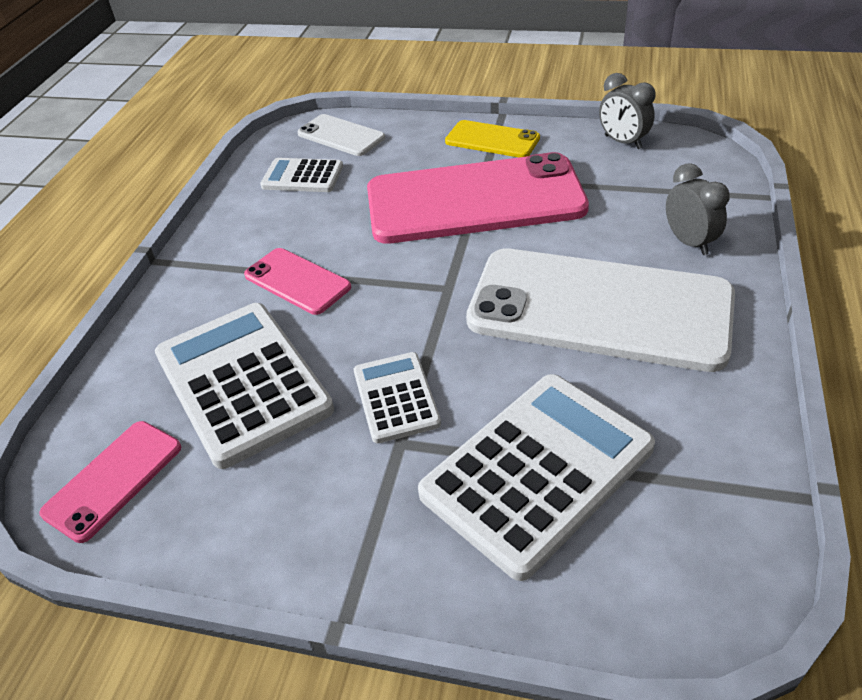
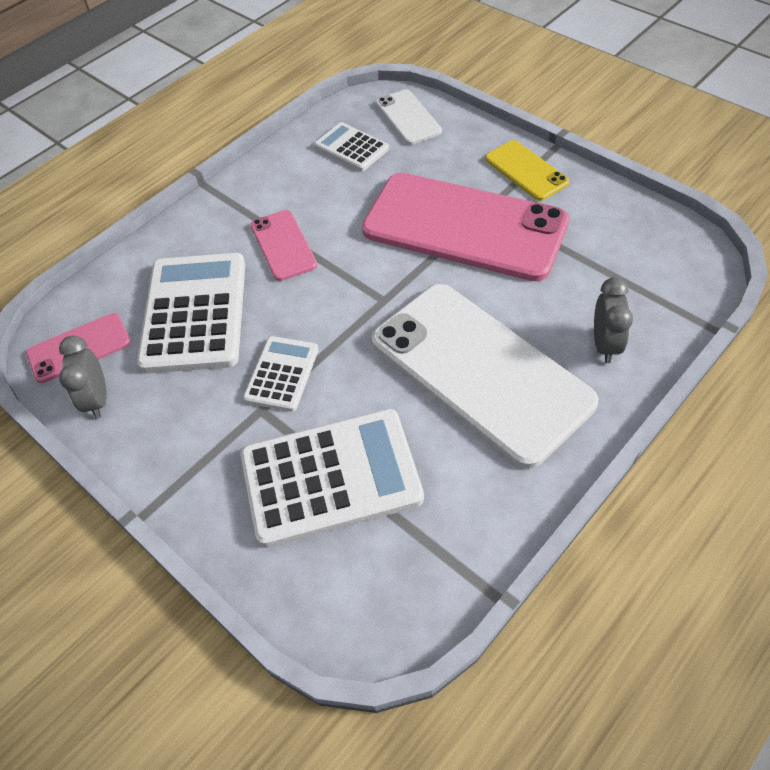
camera: 30 degrees right, 10 degrees up
grey clock [599,73,656,149] -> grey clock moved to [59,335,107,419]

